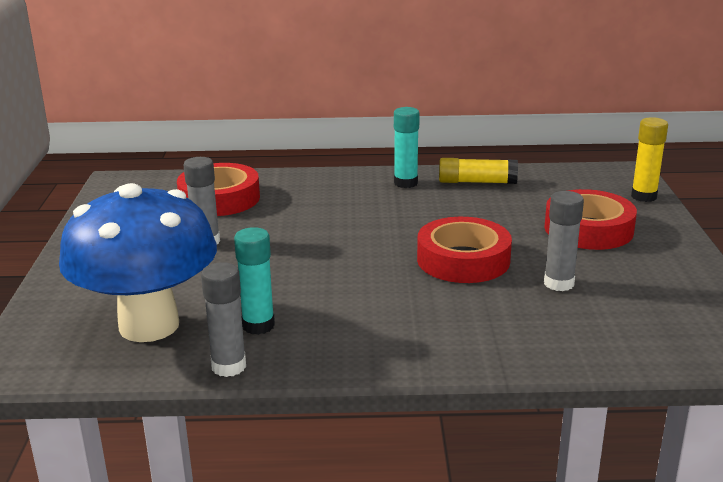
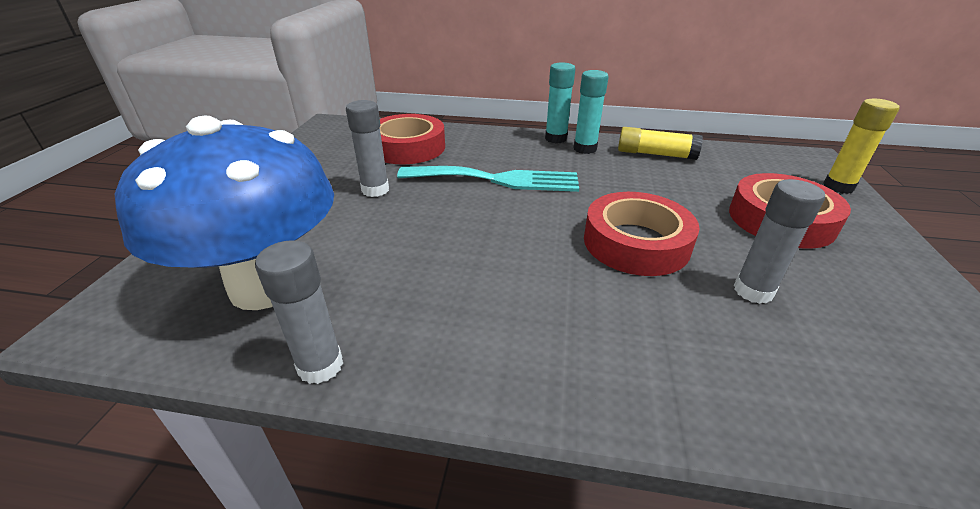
camera: 10 degrees right, 10 degrees up
turquoise glue stick [234,227,275,335] -> turquoise glue stick moved to [545,62,575,143]
none -> turquoise fork [397,166,579,192]

